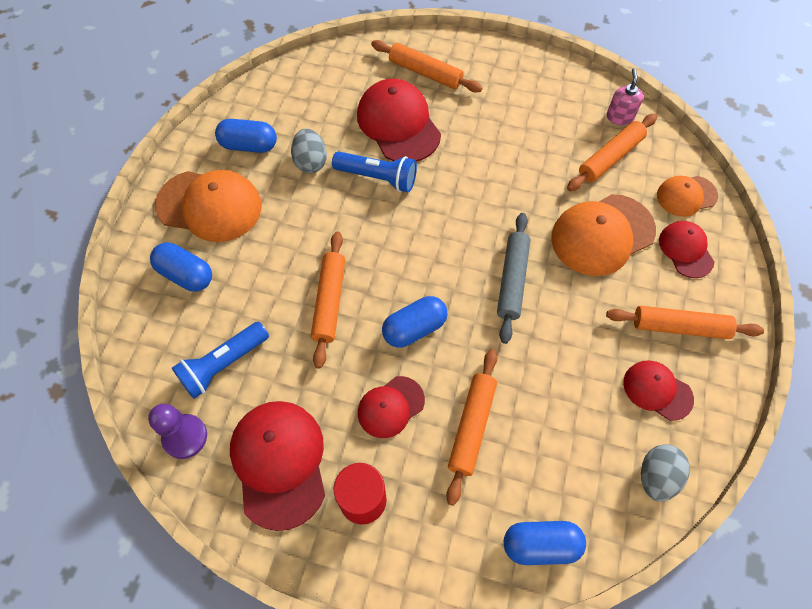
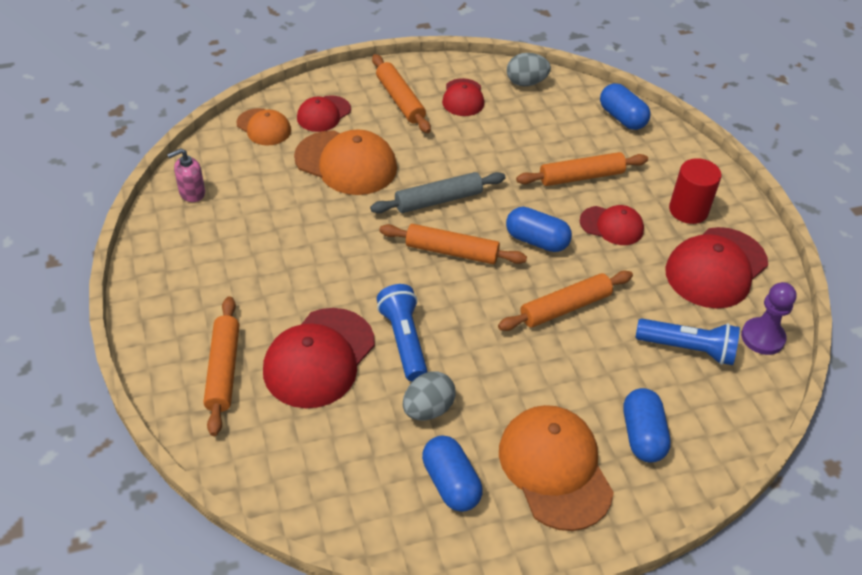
camera: 125 degrees left, 15 degrees down
orange rolling pin [567,114,657,191] -> orange rolling pin moved to [379,224,527,264]

